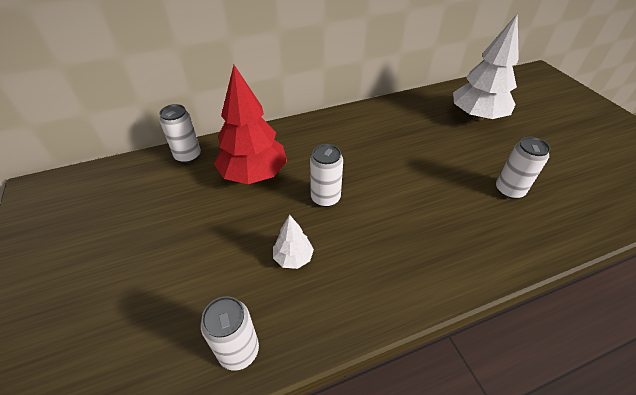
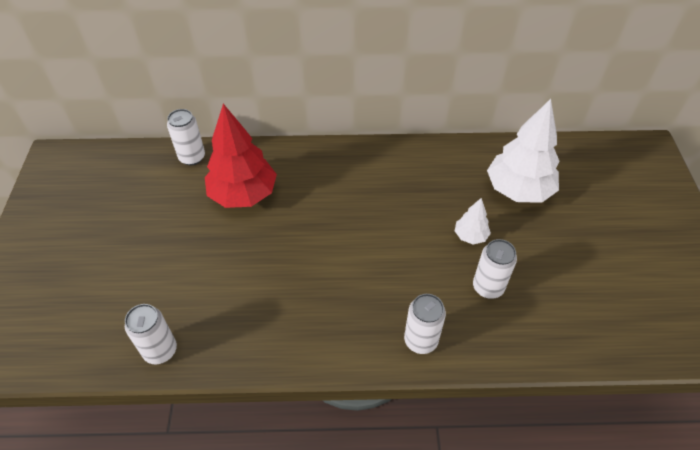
camera: 20 degrees right, 5 degrees up
white tree [273,215,314,269] -> white tree moved to [455,198,491,244]
white can [310,144,343,207] -> white can moved to [404,294,446,354]

